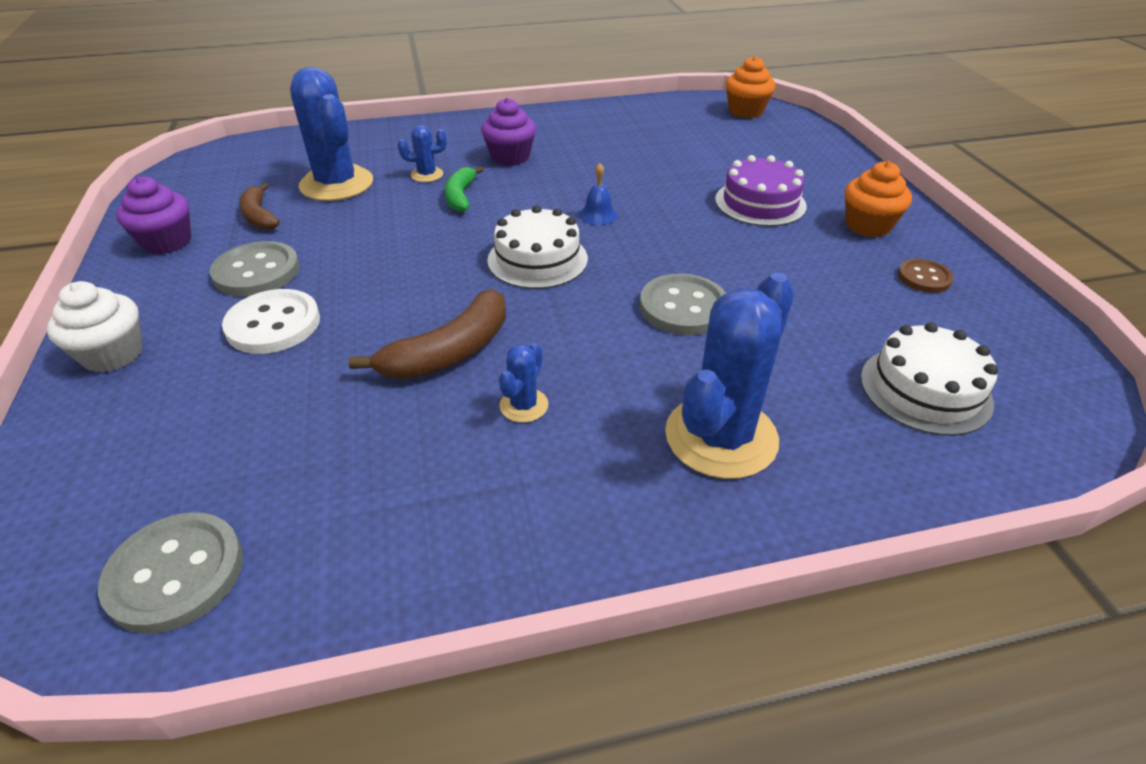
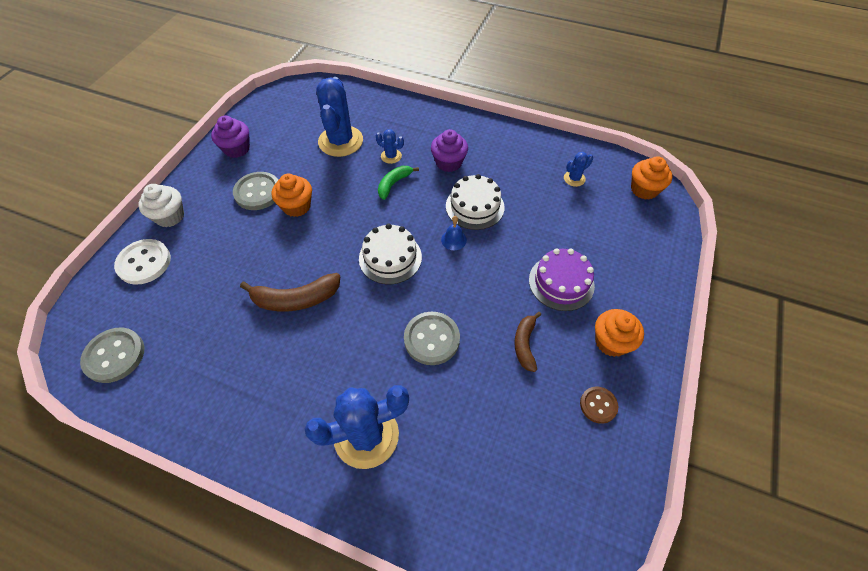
camera: 35 degrees right, 15 degrees up
white button [222,289,320,354] -> white button moved to [114,239,171,285]
brown banana [239,183,280,230] -> brown banana moved to [514,312,541,372]
blue cactus [499,343,548,423] -> blue cactus moved to [564,152,593,187]
white cake [861,322,998,436] -> white cake moved to [446,174,504,230]
none -> orange cupcake [272,174,312,217]

